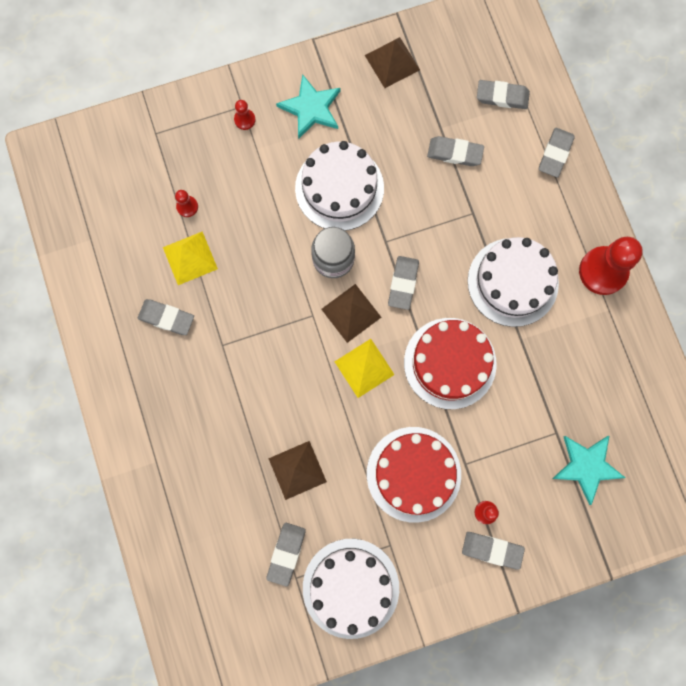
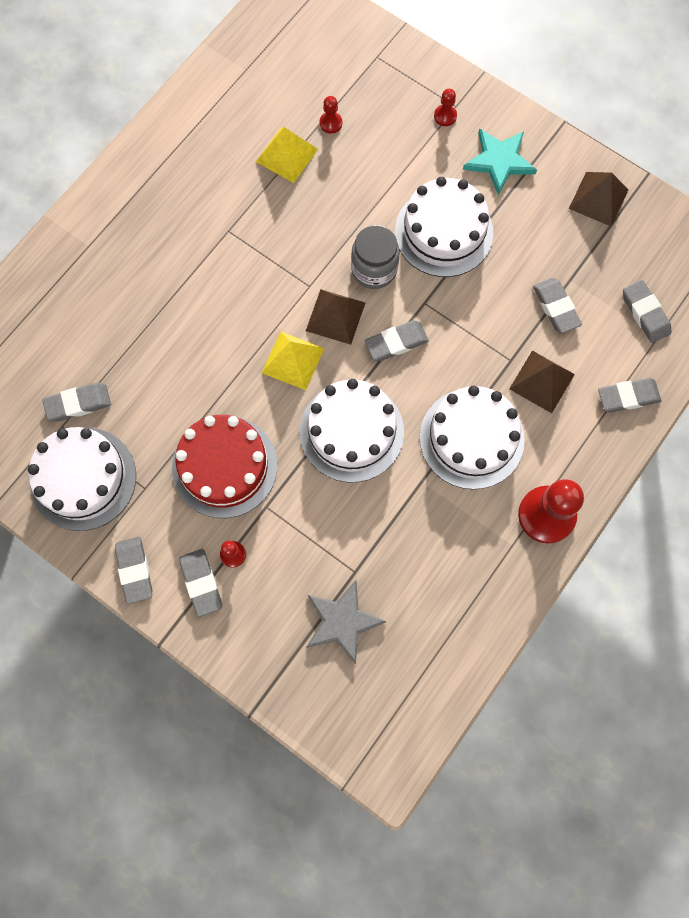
camera: 55 degrees right, 5 degrees down
grey eraser [138,299,194,335] -> grey eraser moved to [115,537,152,604]
brown pyramid [268,441,327,500] -> brown pyramid moved to [509,350,575,413]
red cake [404,318,496,409] -> white cake [300,379,404,482]
turquoise star [552,436,625,505] -> grey star [307,580,387,664]

